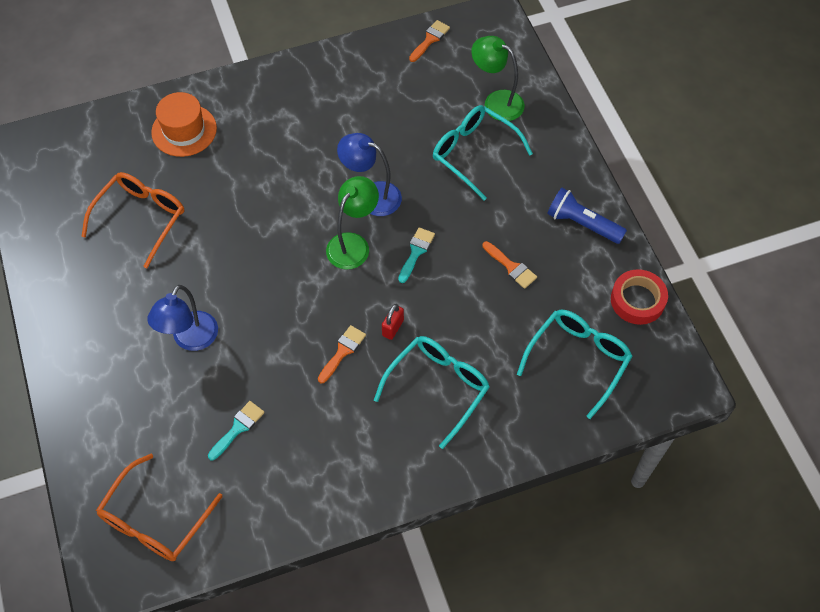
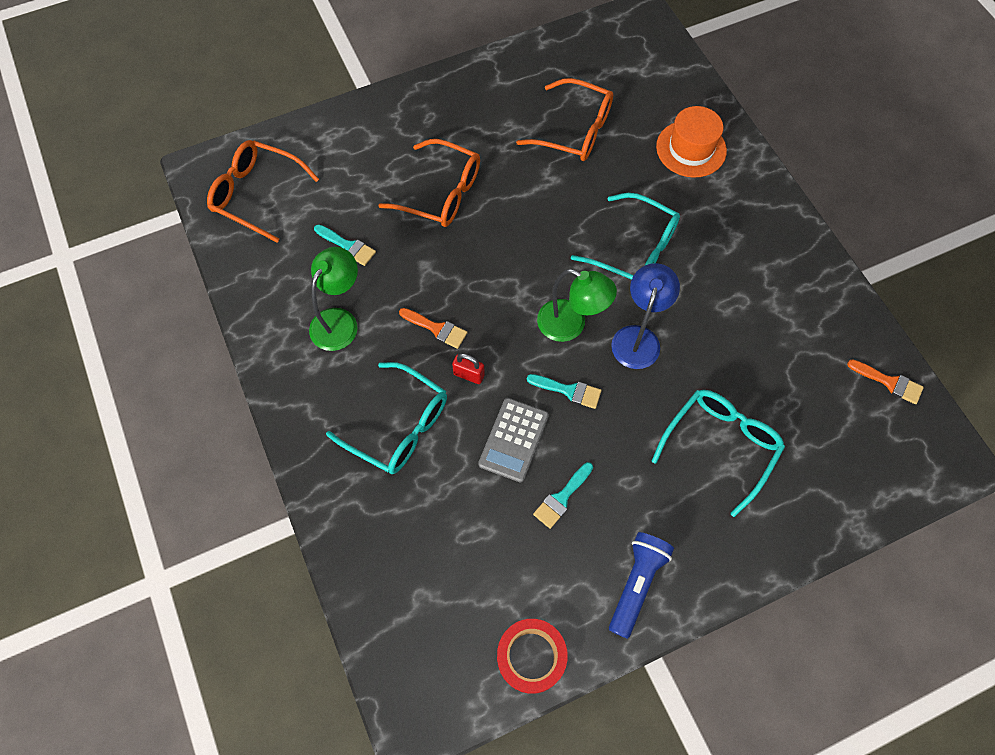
camera: 85 degrees right, 5 degrees up
blue lamp [147,285,218,351] -> orange glasses [378,139,480,227]
green lamp [471,36,525,121] -> green lamp moved to [309,247,358,351]
orange brush [482,241,537,289] -> turquoise brush [533,462,593,529]
turquoise glasses [517,310,633,419] -> turquoise glasses moved to [571,193,680,280]
none -> grey calculator [478,398,549,482]

